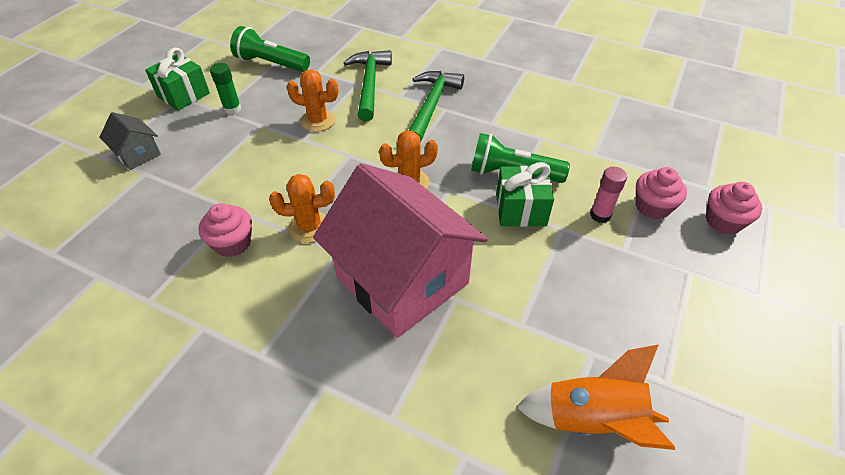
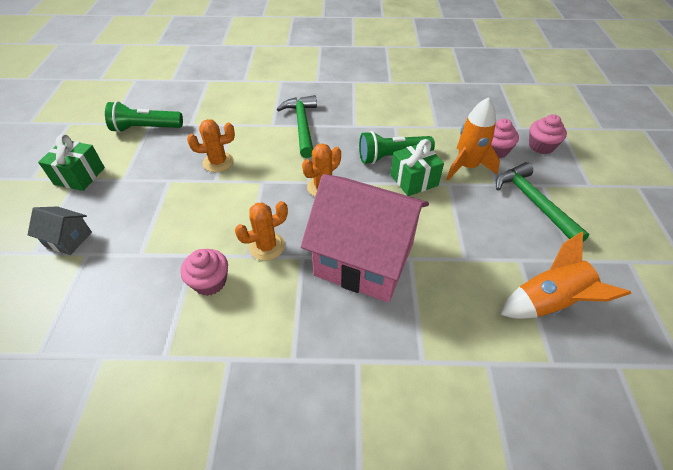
camera: 25 degrees left, 0 degrees up
green glue stick [210,63,241,115] -> none
green hammer [344,50,392,121] -> green hammer moved to [496,162,590,242]
pink glue stick [590,167,627,223] -> orange rocket [446,97,500,180]

